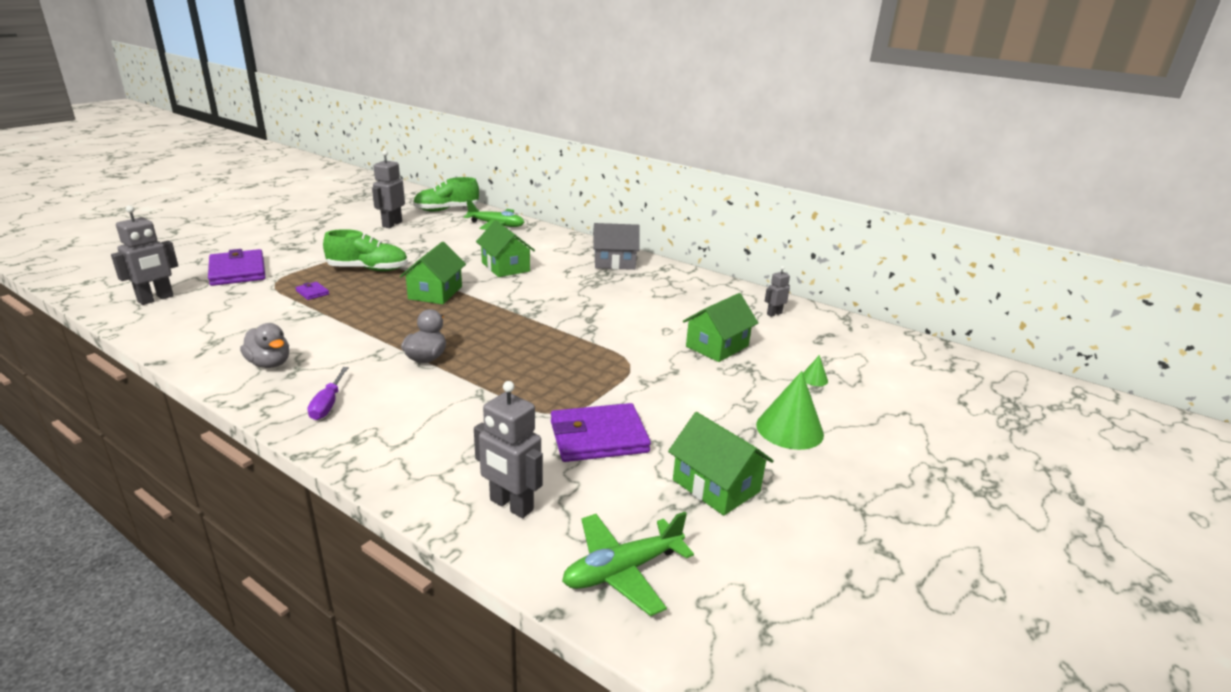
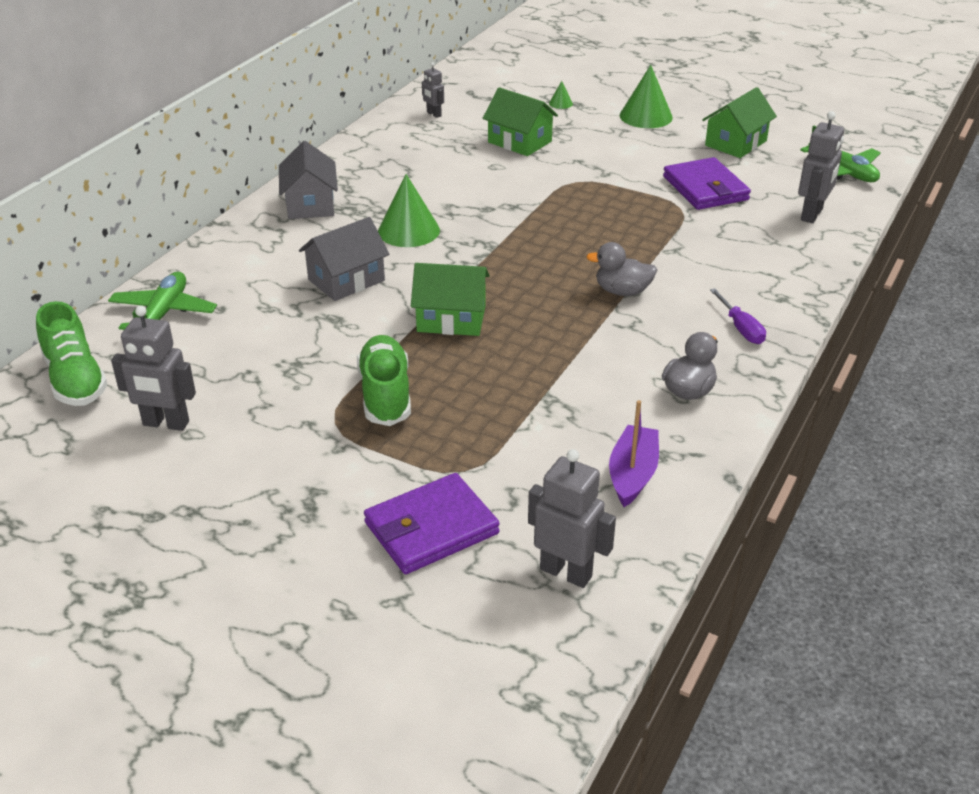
camera: 95 degrees left, 10 degrees up
purple wallet [295,282,329,300] -> none
purple screwdriver [307,367,349,420] -> purple screwdriver turned 75 degrees clockwise [710,288,766,344]
green house [476,220,535,277] -> grey house [299,217,389,301]
none -> green cone [378,174,440,247]
none -> purple boat [609,400,659,507]

